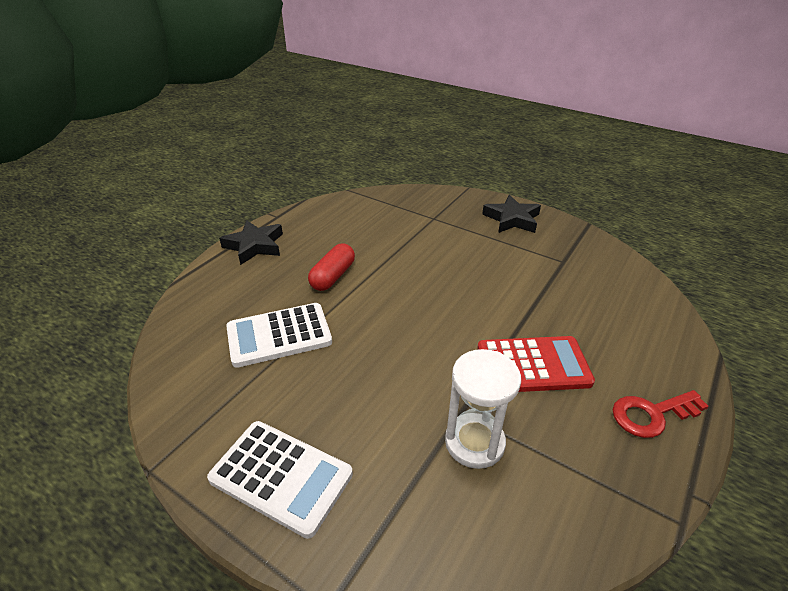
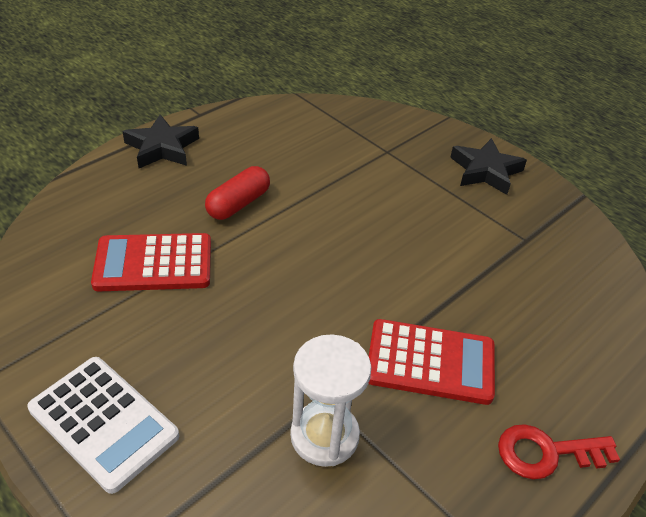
camera: 10 degrees right, 5 degrees up
white calculator [226,303,332,368] -> red calculator [91,233,211,292]

